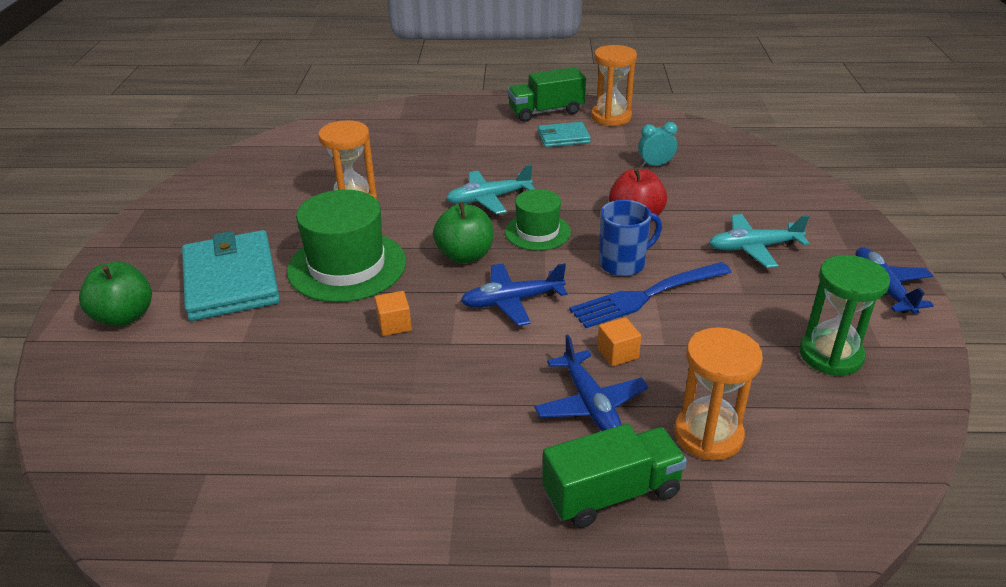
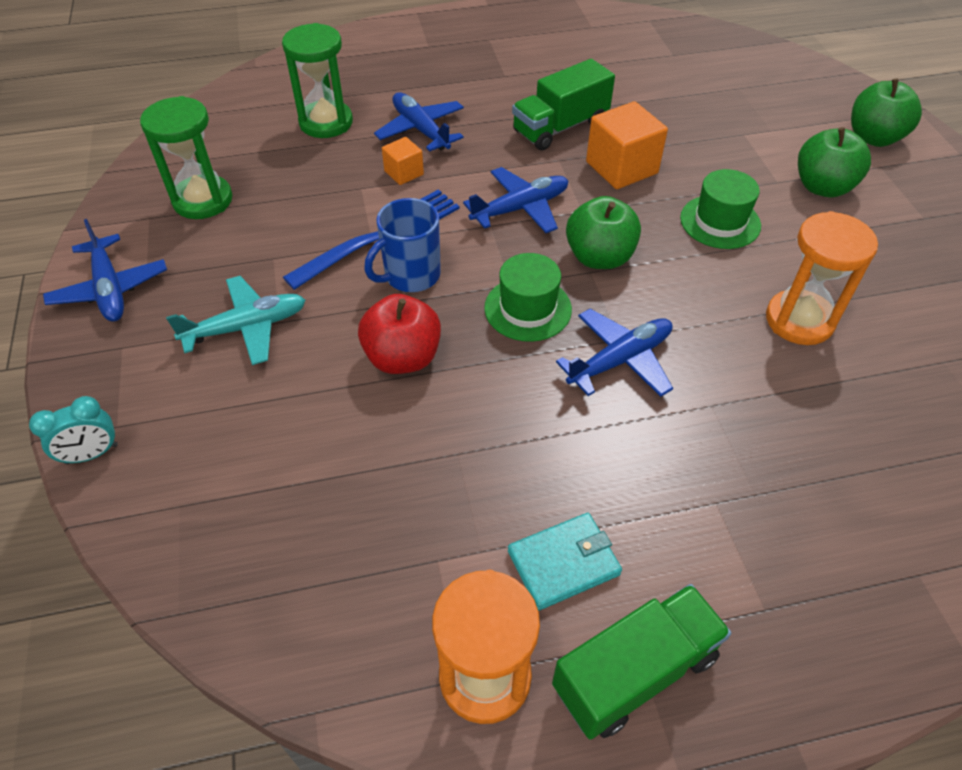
camera: 165 degrees right, 15 degrees up
turquoise wallet [182,230,280,321] -> green apple [798,127,871,197]
green hat [287,190,406,302] -> green hat [680,169,761,249], size x0.59
orange cube [375,291,412,336] -> orange cube [586,101,668,189], size x1.83
turquoise plane [446,164,535,214] -> blue plane [556,309,673,397]
green truck [542,424,687,528] -> green truck moved to [512,59,615,150]
turquoise clock [638,122,678,167] -> turquoise clock moved to [29,396,118,465]
orange hourglass [674,327,763,460] -> green hourglass [282,23,353,138]

